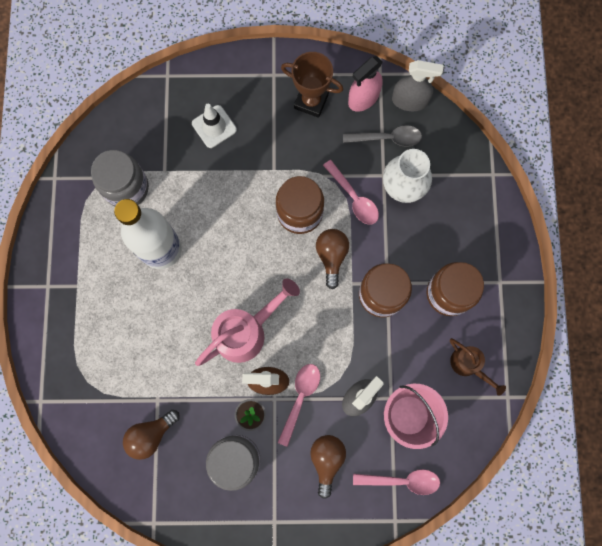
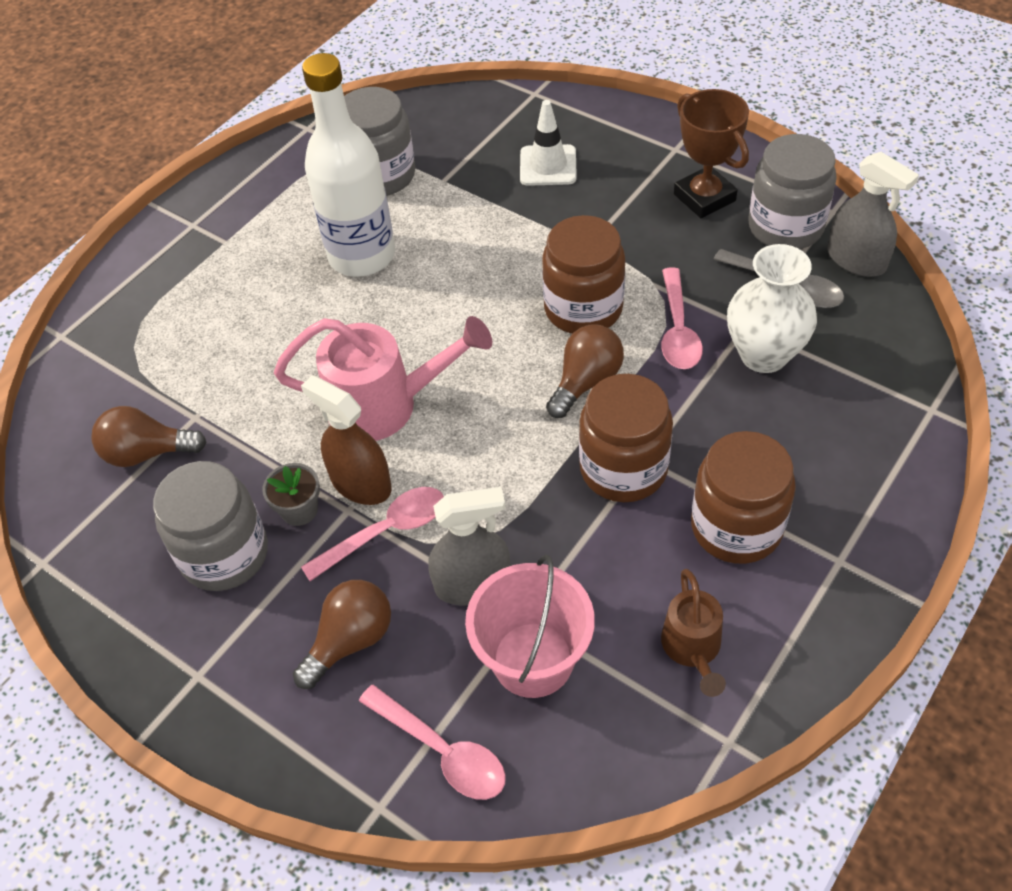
camera: 40 degrees right, 25 degrees down
pink spray bottle [348,56,383,112] -> grey jar [748,134,837,249]

